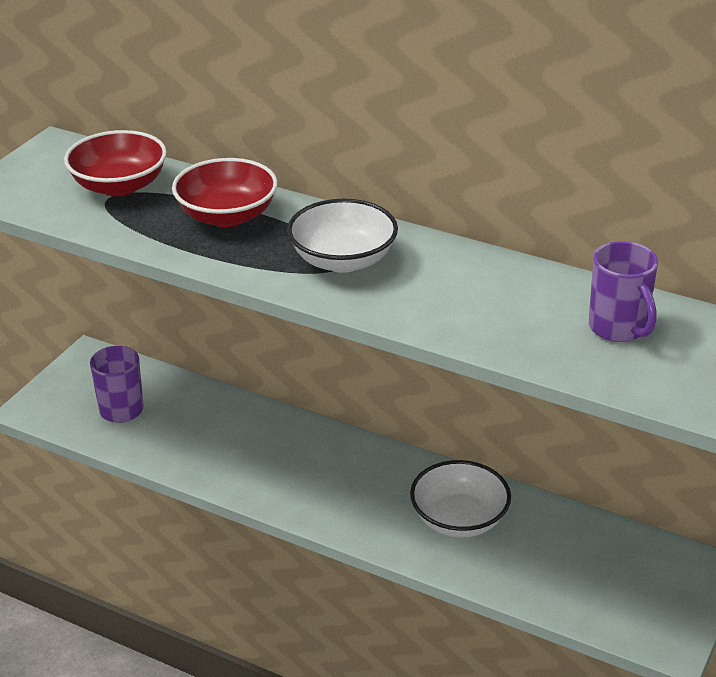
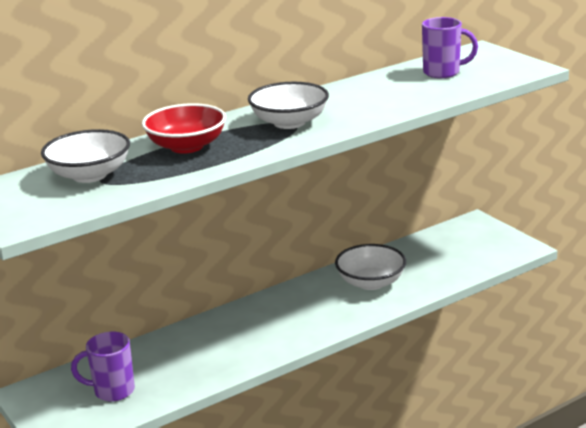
camera: 60 degrees left, 10 degrees down
red bowl [64,130,167,196] -> white bowl [41,129,130,183]

